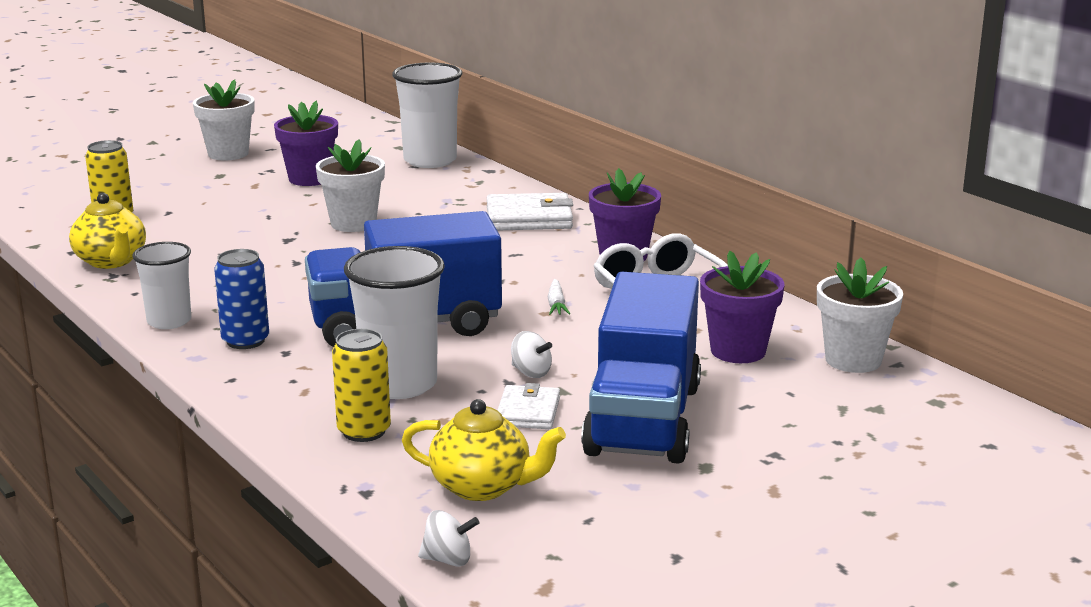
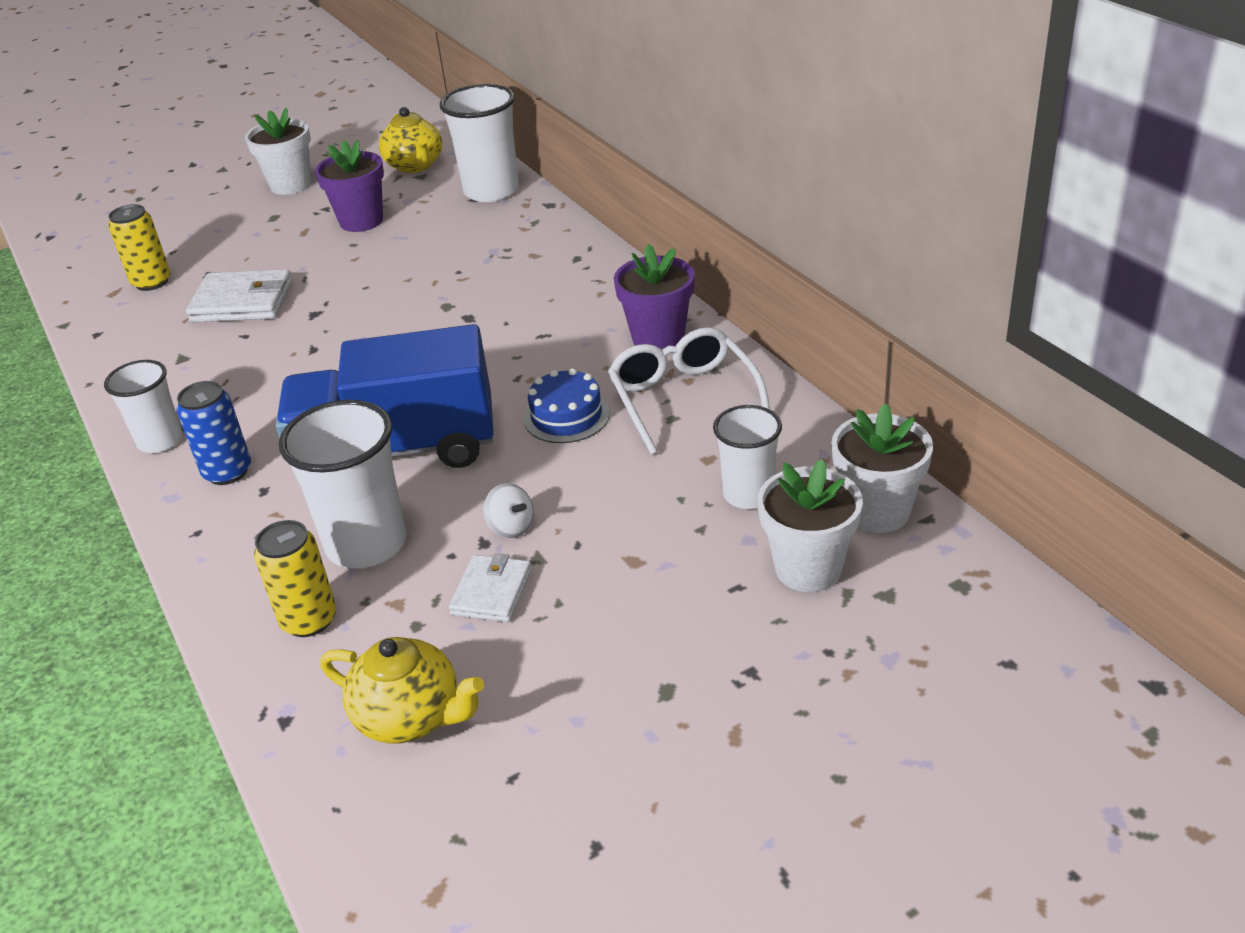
camera: 10 degrees right, 15 degrees up
yellow teapot [69,193,146,269] -> yellow teapot moved to [379,107,442,173]
white flower pot [316,139,385,232] -> white flower pot moved to [758,459,863,592]
white spinning top [418,510,479,567] -> none
white wallet [487,193,573,231] -> white wallet moved to [186,269,293,322]
white carrot [547,279,570,315] -> blue cake [524,368,610,443]
blue truck [581,272,701,464] -> none
purple flower pot [700,251,784,363] -> white cup [713,405,782,509]

